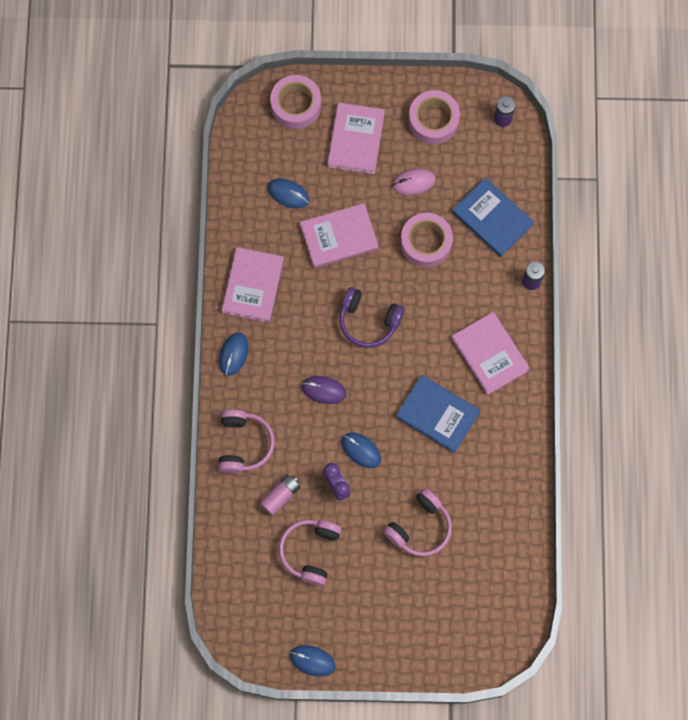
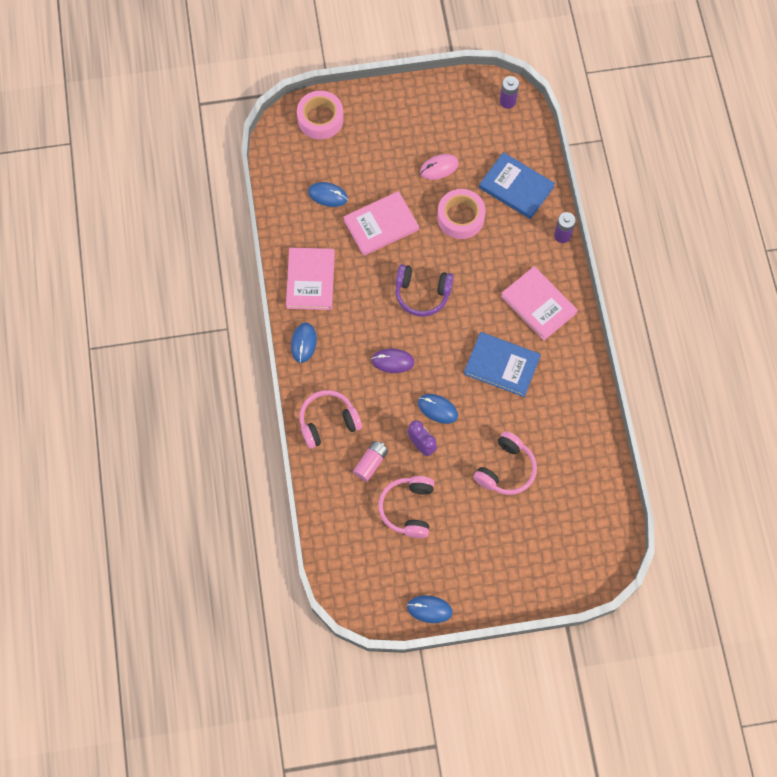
camera: 10 degrees left, 5 degrees down
pink headphones [218,409,275,473] -> pink headphones turned 105 degrees counterclockwise [299,390,362,449]
pink book [327,102,385,174] -> none
pink tape [409,90,460,144] -> none

